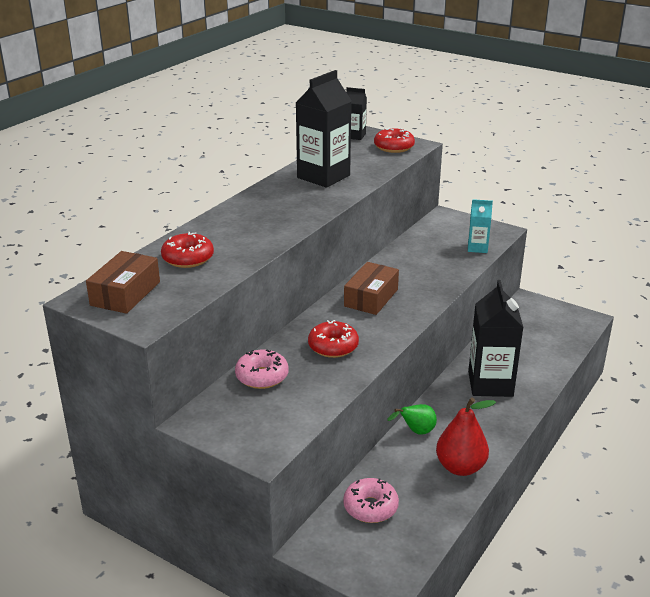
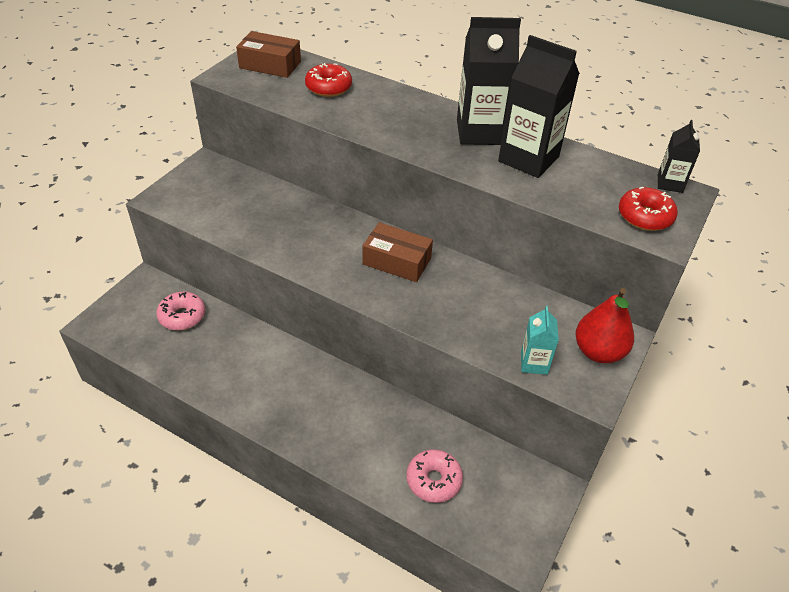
camera: 85 degrees right, 15 degrees up
pink donut [235,350,288,389] -> pink donut moved to [406,449,463,503]
red donut [308,320,359,358] -> none
green pear [387,404,437,434] -> none
red pear [436,398,496,476] -> red pear moved to [575,288,634,363]
black carton [468,280,524,397] -> black carton moved to [457,17,521,145]

